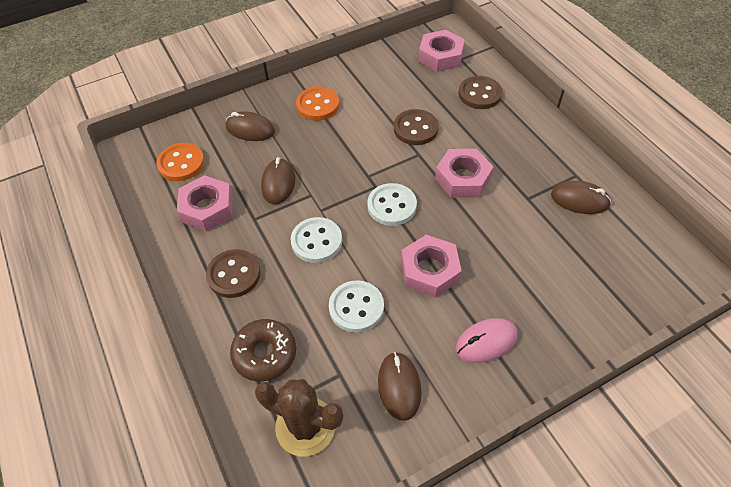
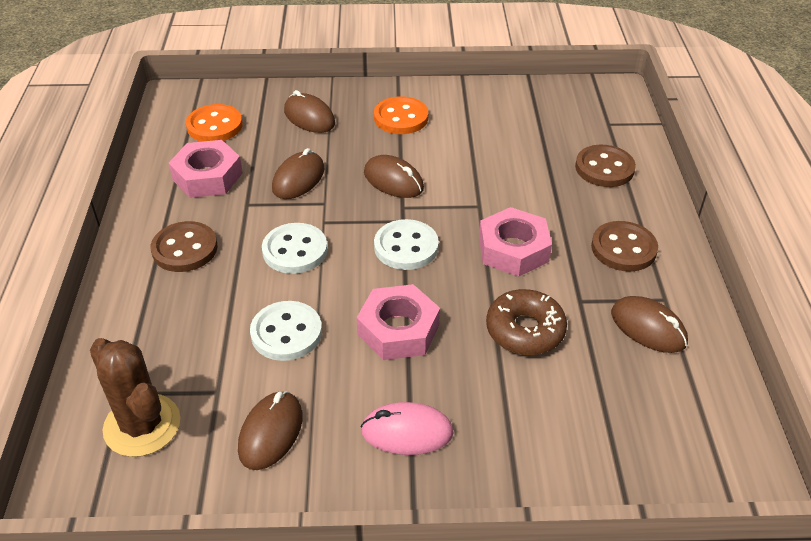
camera: 25 degrees right, 10 degrees down
brown donut [230,319,296,381] -> brown donut moved to [486,289,567,355]
brown button [394,109,439,145] -> brown button moved to [591,221,658,272]
pink nut [419,30,465,72] -> none
none -> brown mouse [364,155,424,198]

